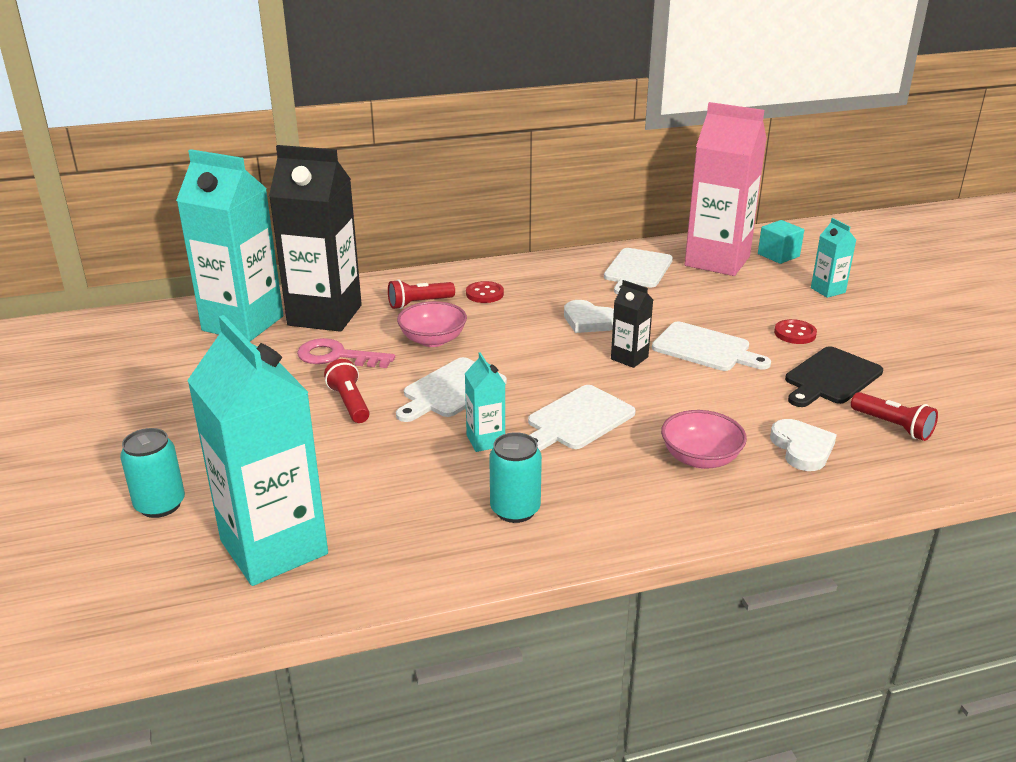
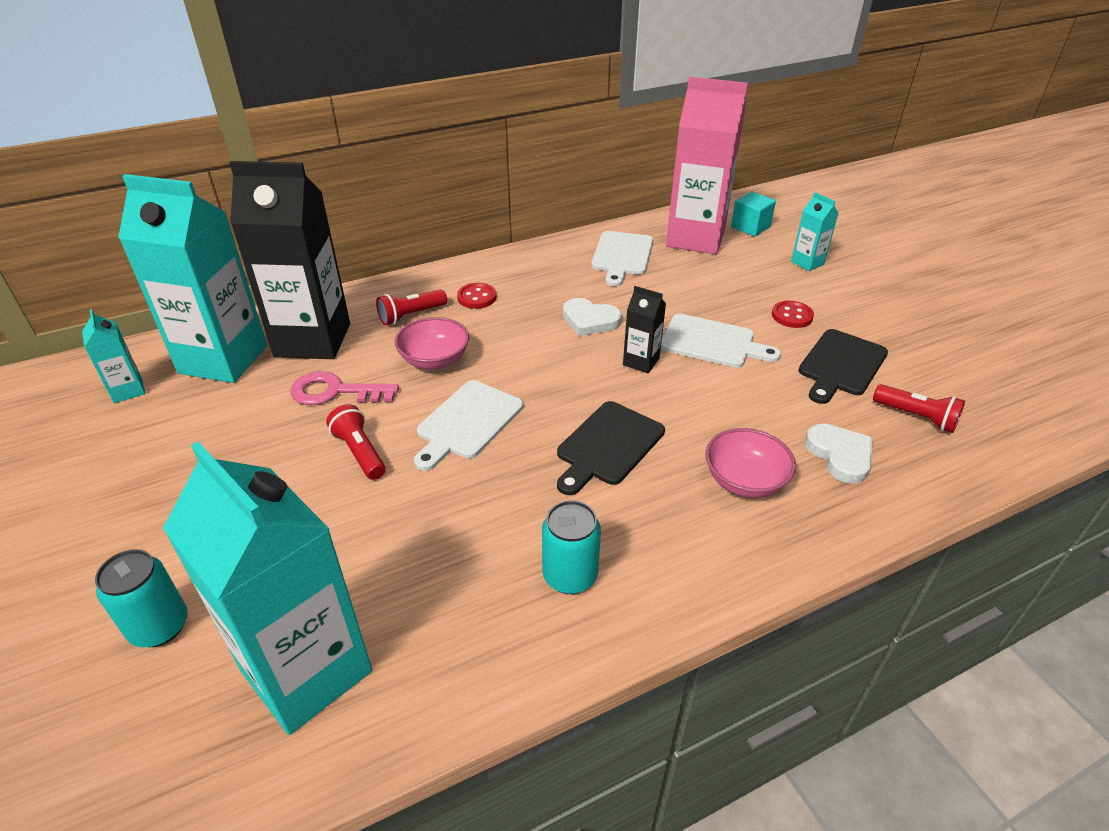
camera: 10 degrees left, 10 degrees up
turquoise carton [465,352,505,452] -> turquoise carton moved to [82,309,145,403]
white cutting board [528,385,636,451] -> black cutting board [557,401,665,495]

